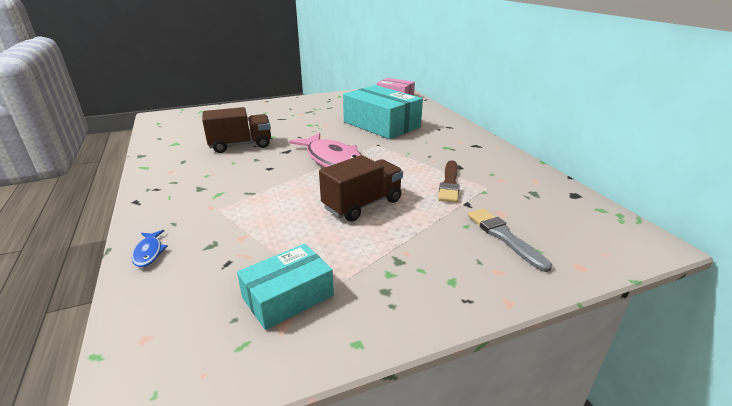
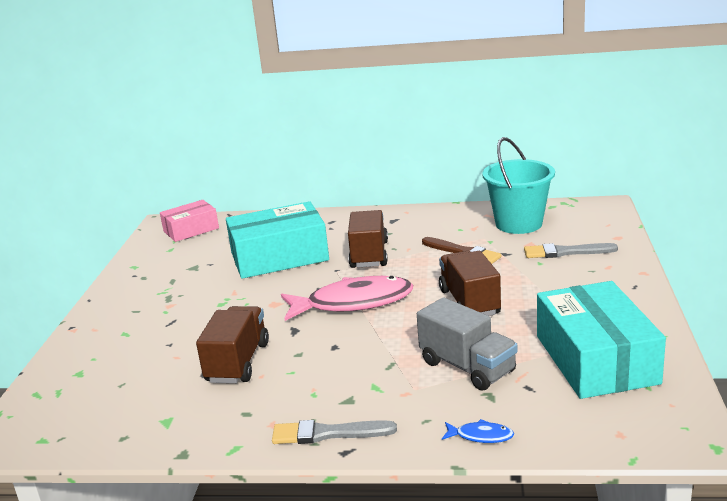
camera: 60 degrees left, 5 degrees down
turquoise box [237,244,334,330] -> turquoise box [537,281,666,399], size x1.72
none -> grey brush [272,420,397,444]
none -> brown truck [348,210,388,268]
none -> grey truck [417,297,518,391]
none -> turquoise bucket [482,137,555,234]

